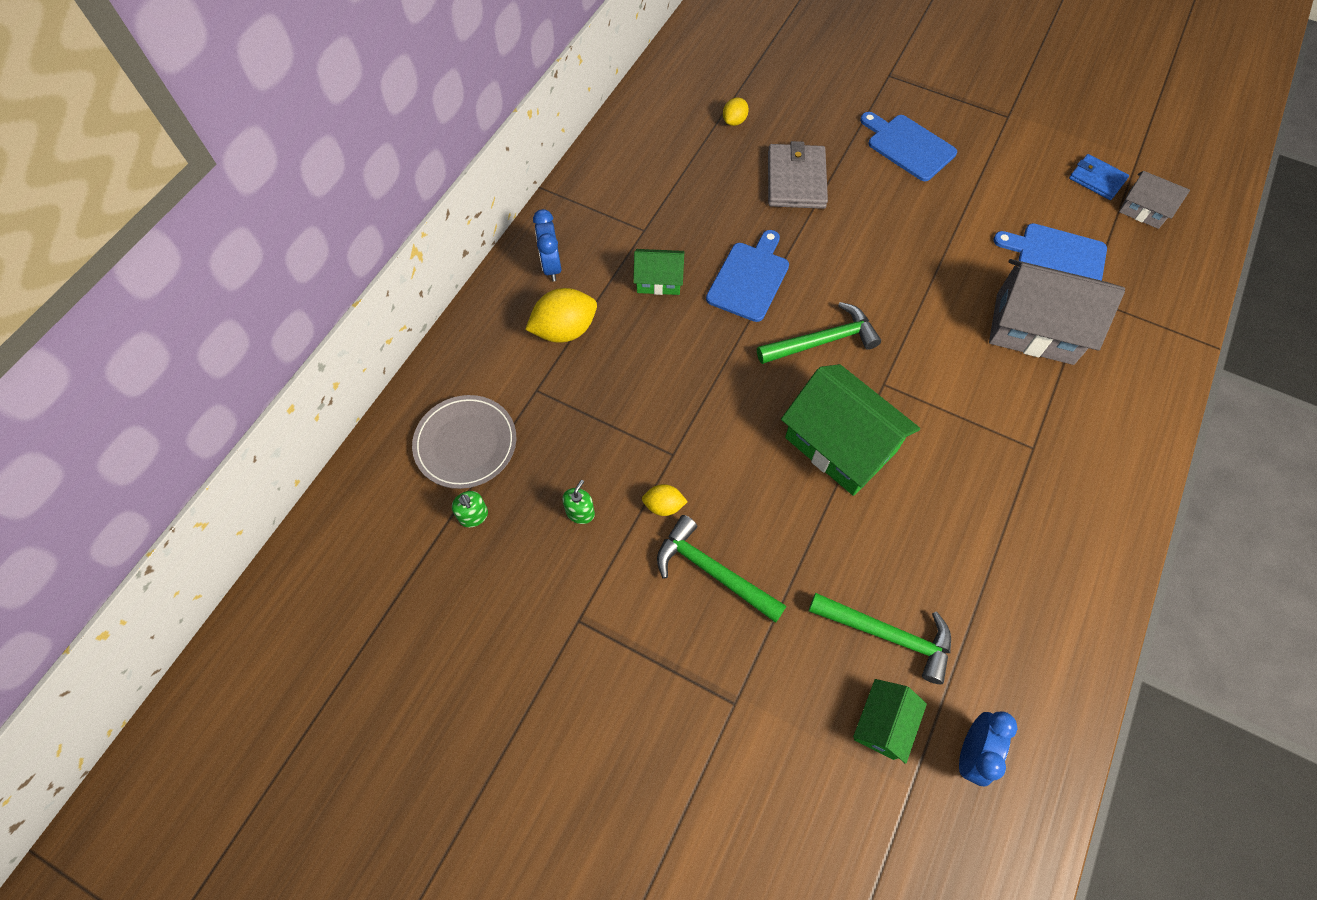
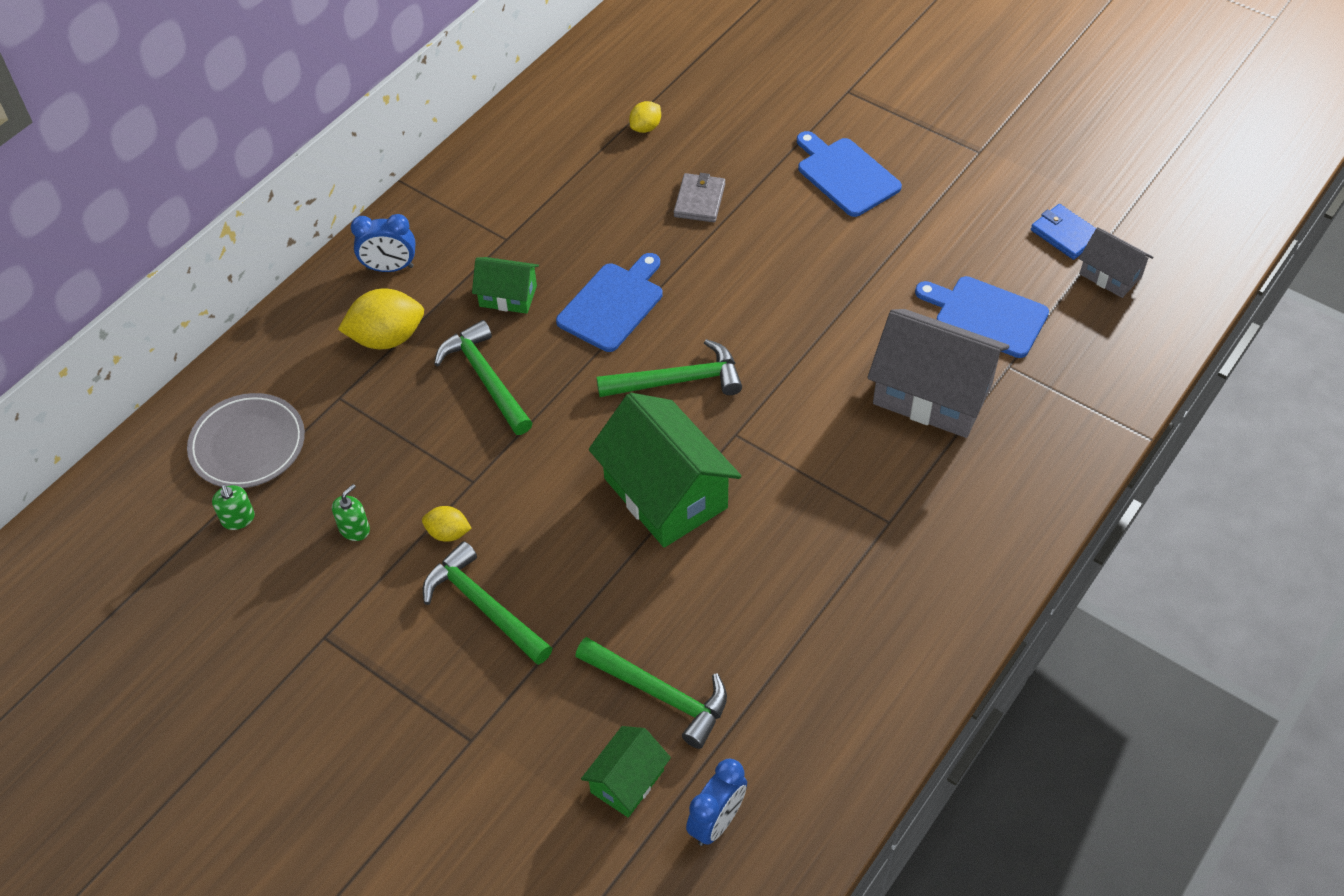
camera: 10 degrees right, 10 degrees down
blue clock [533,209,562,281] -> blue clock turned 90 degrees counterclockwise [351,214,416,272]
grey wallet [768,141,828,209] -> grey wallet [674,173,725,222], size x0.63
none -> green hammer [434,320,533,435]

